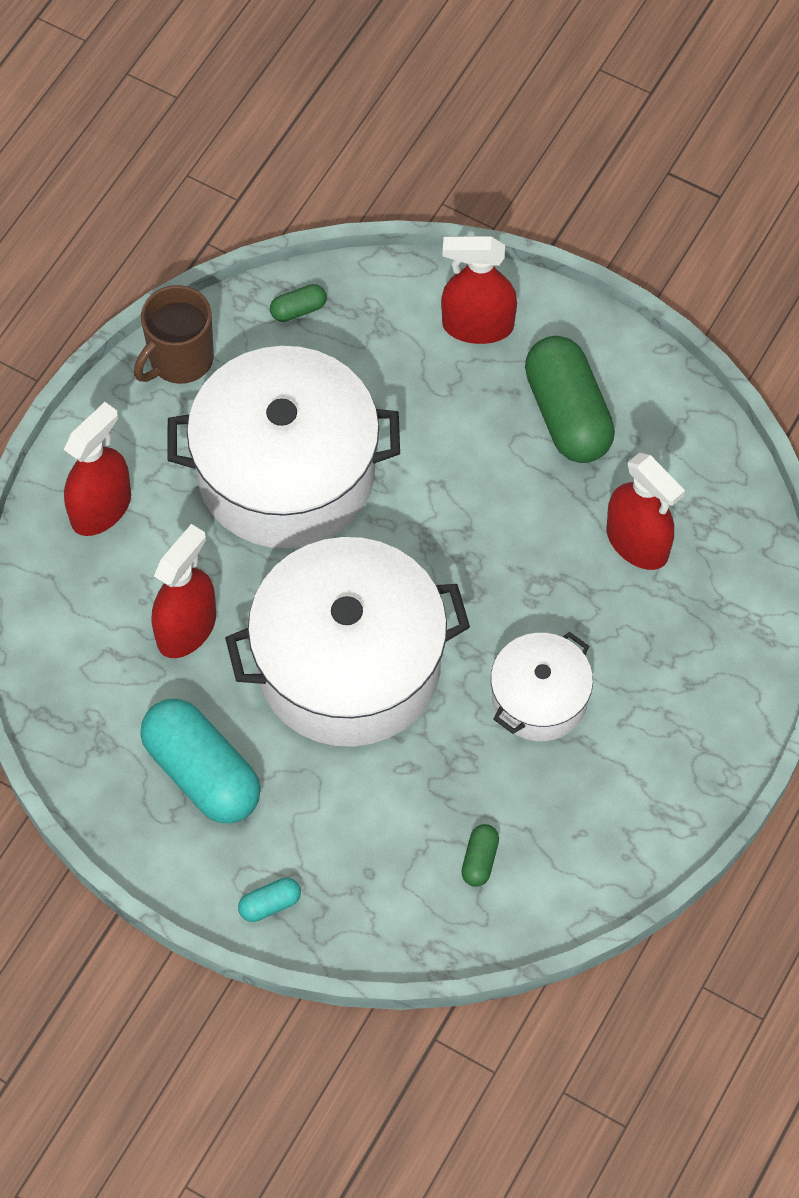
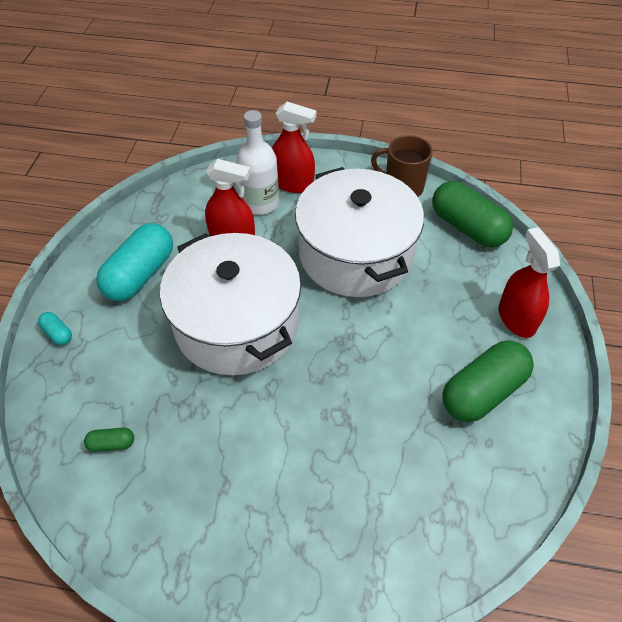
camera: 70 degrees right, 10 degrees down
green capsule [270,284,327,322] -> green capsule [432,181,513,247], size x2.31
white pot [491,632,593,741] -> none
red spray bottle [606,453,685,570] -> none
none -> white bottle [236,110,279,215]

